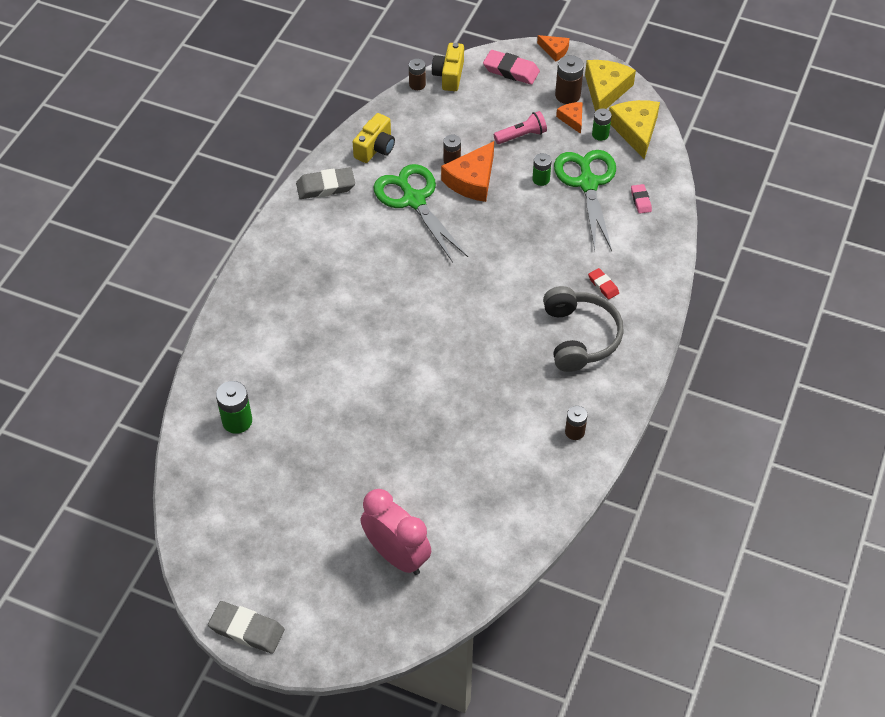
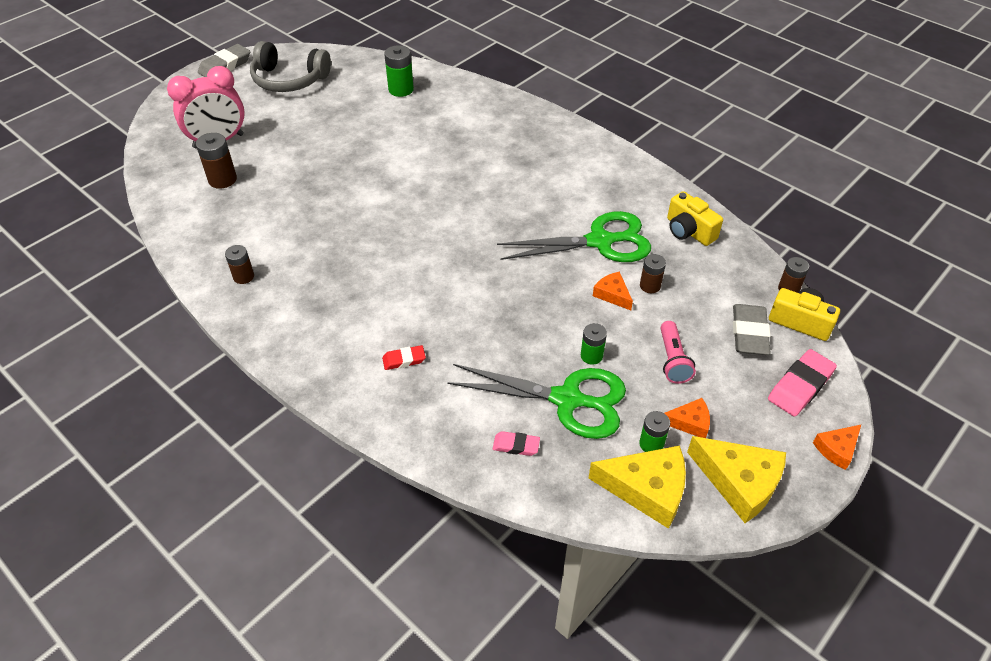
camera: 110 degrees right, 5 degrees down
grey eraser [296,167,355,199] -> grey eraser moved to [733,304,771,355]
orange cheese [441,141,494,202] -> orange cheese [593,272,633,310], size x0.54
grey headphones [543,286,624,372] -> grey headphones moved to [250,41,331,92]
brown battery [555,55,584,104] -> brown battery moved to [196,133,237,189]

